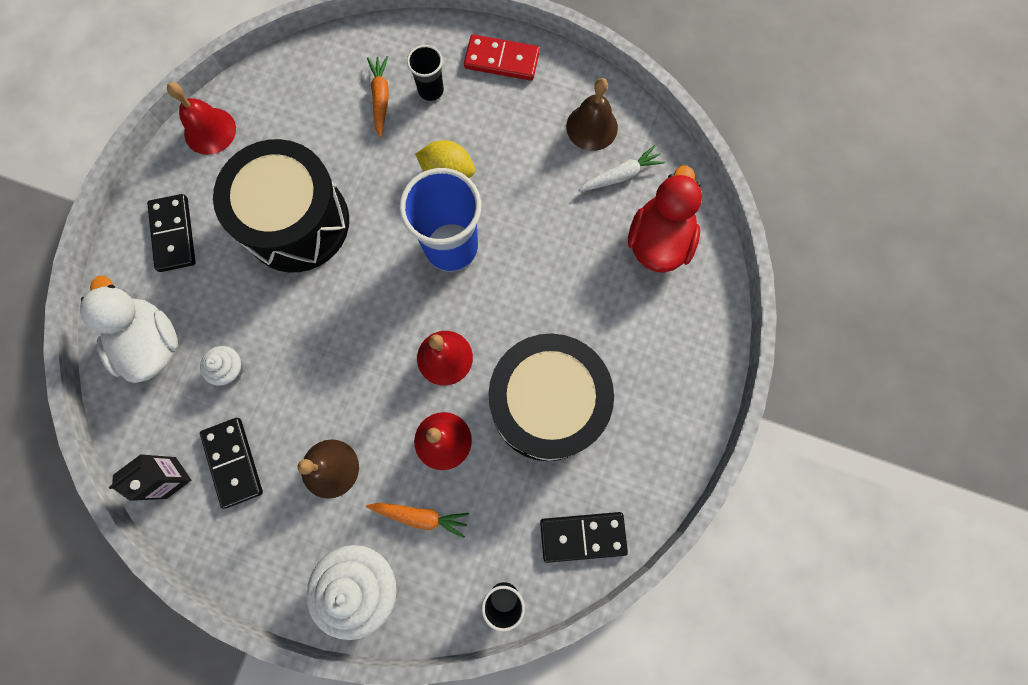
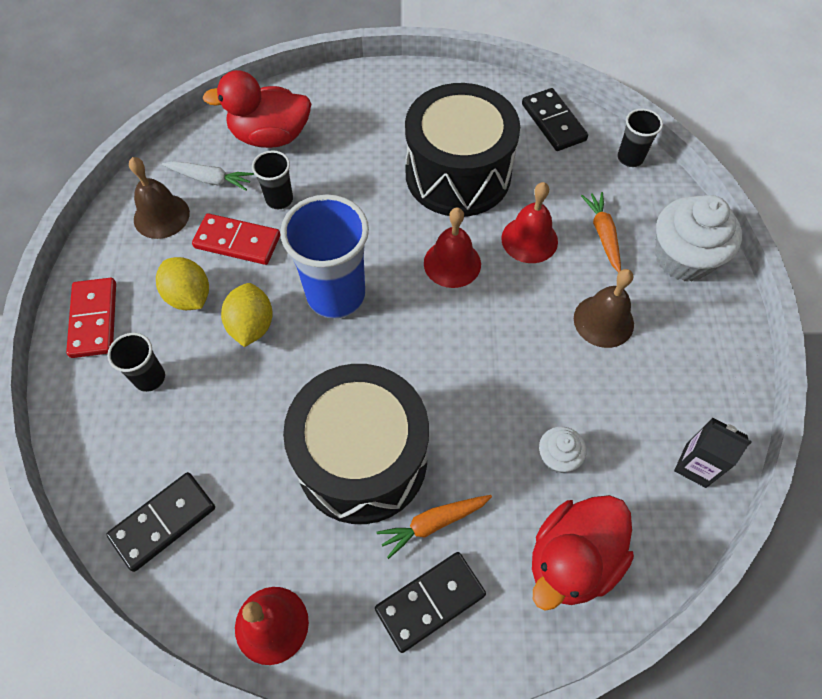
camera: 110 degrees left, 15 degrees down
white duck [80,276,178,383] -> red duck [532,495,634,610]
black domino [200,418,263,509] -> black domino moved to [106,472,215,572]
orange carrot [367,56,389,137] -> orange carrot moved to [376,495,492,559]
white carrot [578,145,665,192] -> white carrot turned 150 degrees clockwise [162,161,254,191]
none -> yellow lemon [156,257,209,310]
none -> red domino [192,213,280,265]
none -> black cup [252,150,293,209]

